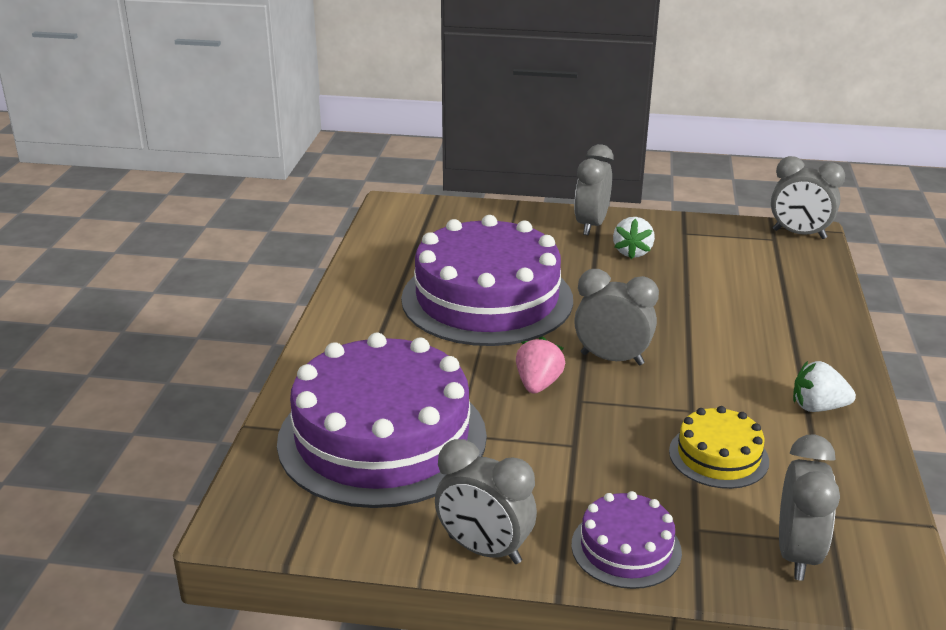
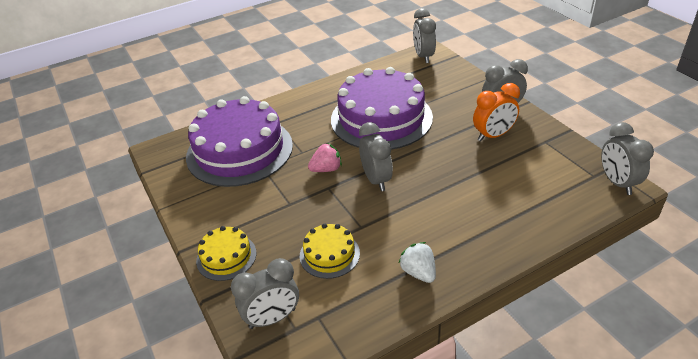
camera: 55 degrees right, 10 degrees up
grey clock [435,439,537,564] -> grey clock moved to [413,8,436,63]
purple cake [571,491,682,589] -> yellow cake [196,226,257,281]
white strawberry [613,217,655,259] -> orange clock [473,83,520,141]

